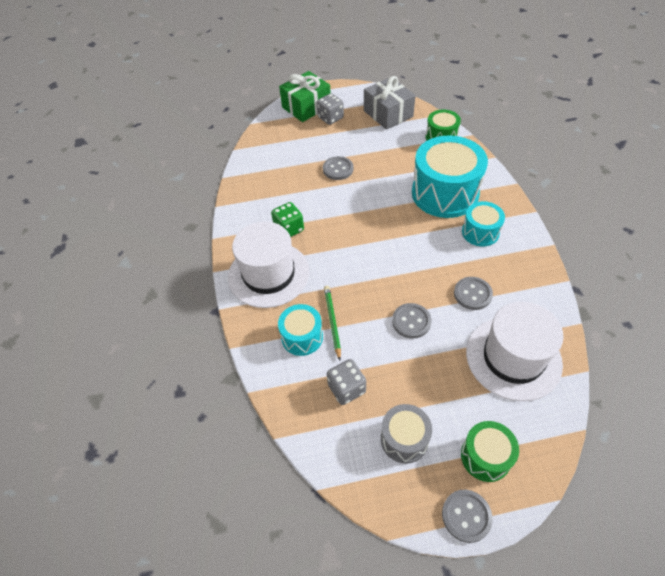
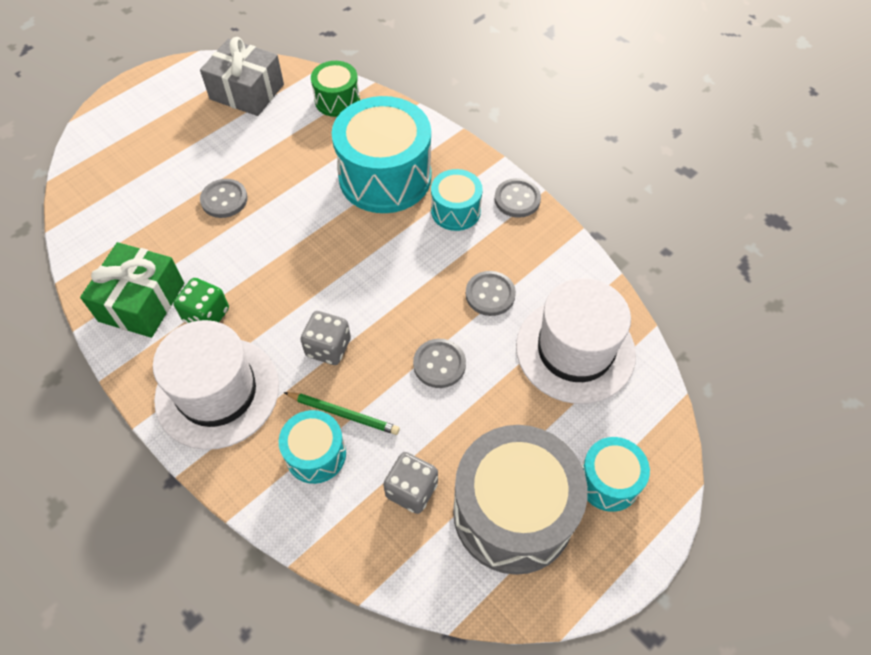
camera: 35 degrees left, 5 degrees up
green gift [279,71,331,122] -> green gift moved to [80,242,184,338]
grey dice [317,93,344,125] -> grey dice moved to [300,311,351,365]
green pencil [324,286,341,360] -> green pencil turned 150 degrees clockwise [284,392,400,435]
grey drum [381,404,432,464] -> grey drum [453,425,588,575], size x1.92
grey button [442,490,493,543] -> grey button moved to [495,178,541,218]
green drum [461,421,519,482] -> turquoise drum [582,437,650,512]

